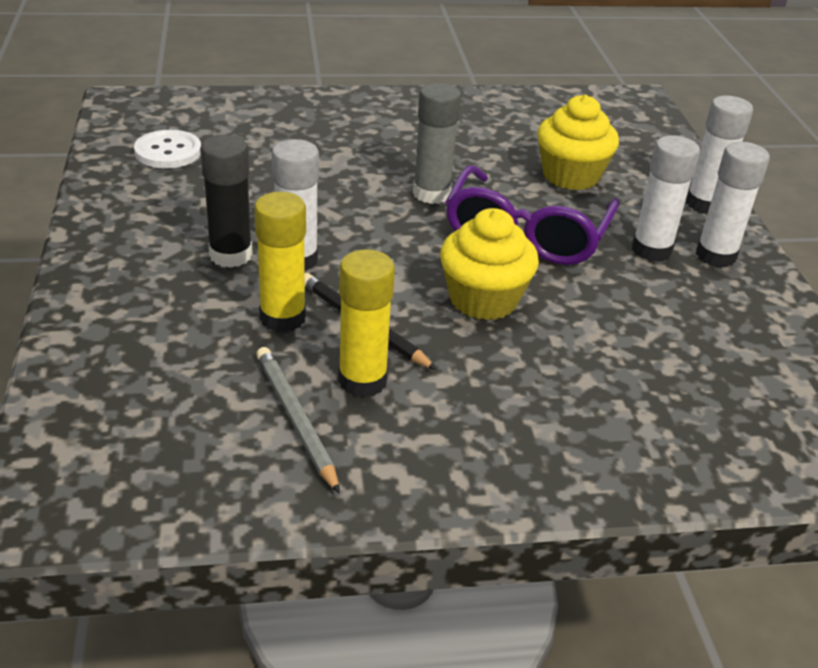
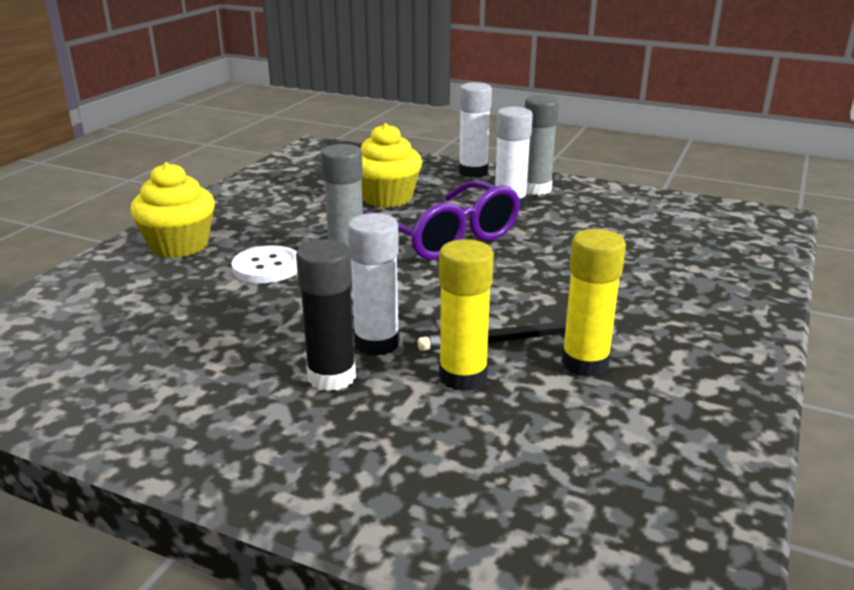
camera: 55 degrees left, 10 degrees down
white button [134,130,201,169] -> white button moved to [231,245,297,283]
grey pencil [256,347,340,494] -> none
yellow cupcake [440,208,539,320] -> yellow cupcake moved to [130,162,215,258]
white glue stick [696,141,770,267] -> grey glue stick [525,95,559,195]

